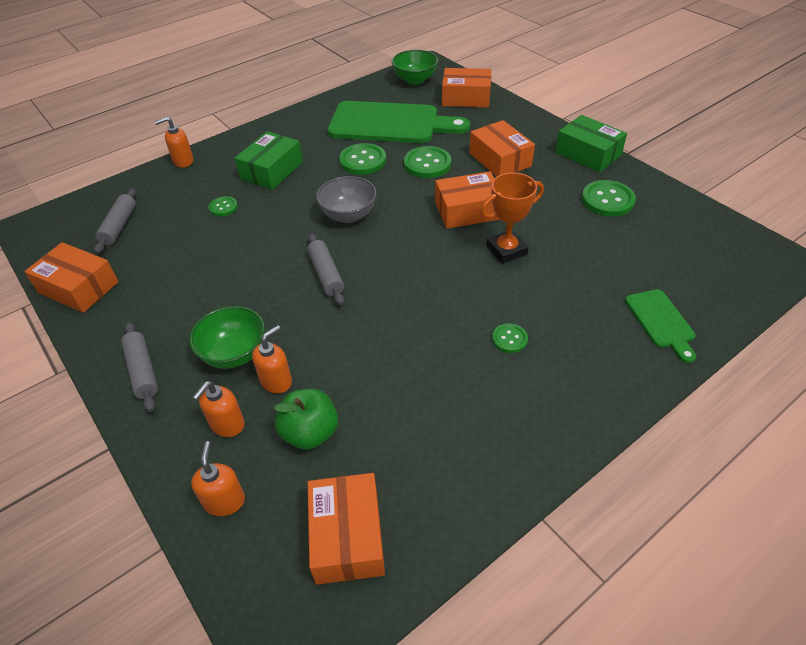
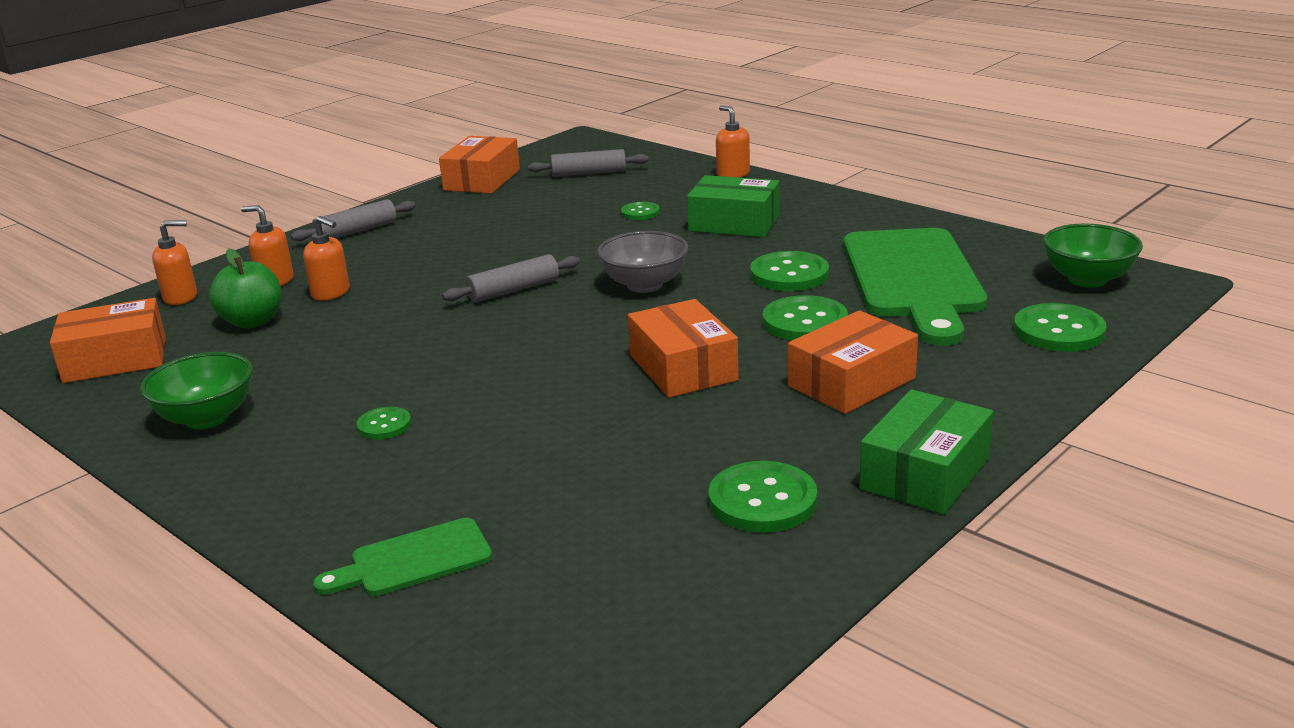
camera: 80 degrees right, 20 degrees down
green bowl [189,306,265,369] -> green bowl moved to [140,352,253,429]
orange box [442,68,491,107] -> green button [1014,303,1107,352]
orange trophy [480,172,544,264] -> none

